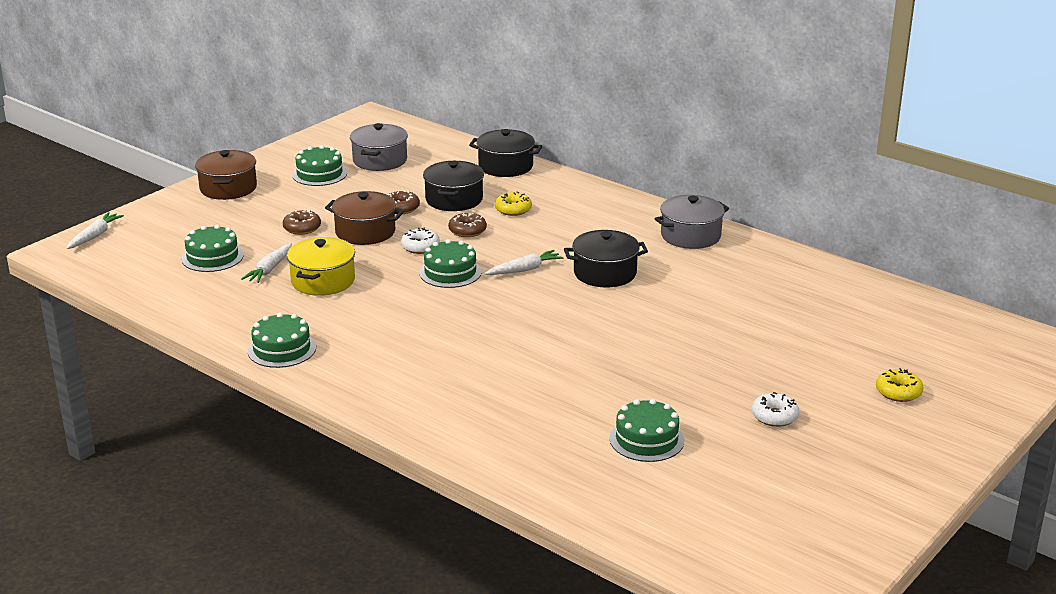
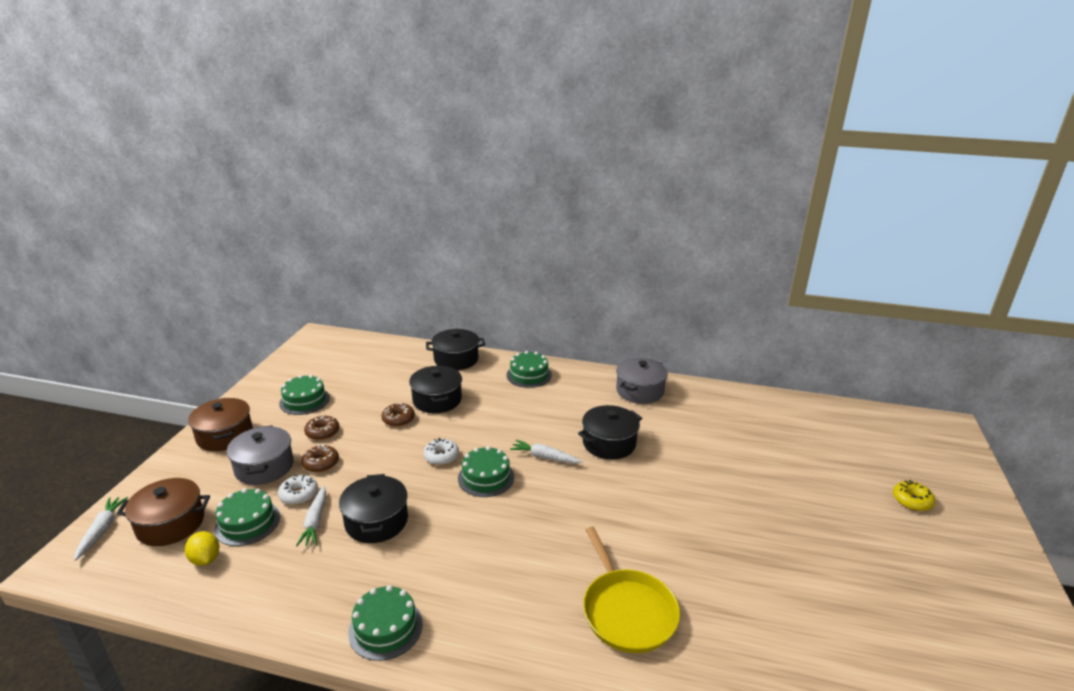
camera: 25 degrees left, 0 degrees up
yellow pot [287,237,355,296] -> black pot [339,474,408,543]
brown pot [325,191,404,245] -> brown pot moved to [117,478,210,546]
grey pot [350,123,408,171] -> grey pot moved to [227,425,294,485]
brown donut [448,213,487,237] -> brown donut moved to [304,416,339,440]
white carrot [485,250,563,275] -> white carrot turned 105 degrees counterclockwise [510,440,583,464]
yellow donut [495,192,532,216] -> none
green cake [609,399,684,462] -> green cake moved to [506,351,552,388]
white donut [751,392,799,427] -> white donut moved to [278,475,318,505]
none -> yellow lemon [185,531,219,566]
none -> yellow pan [583,527,680,653]

